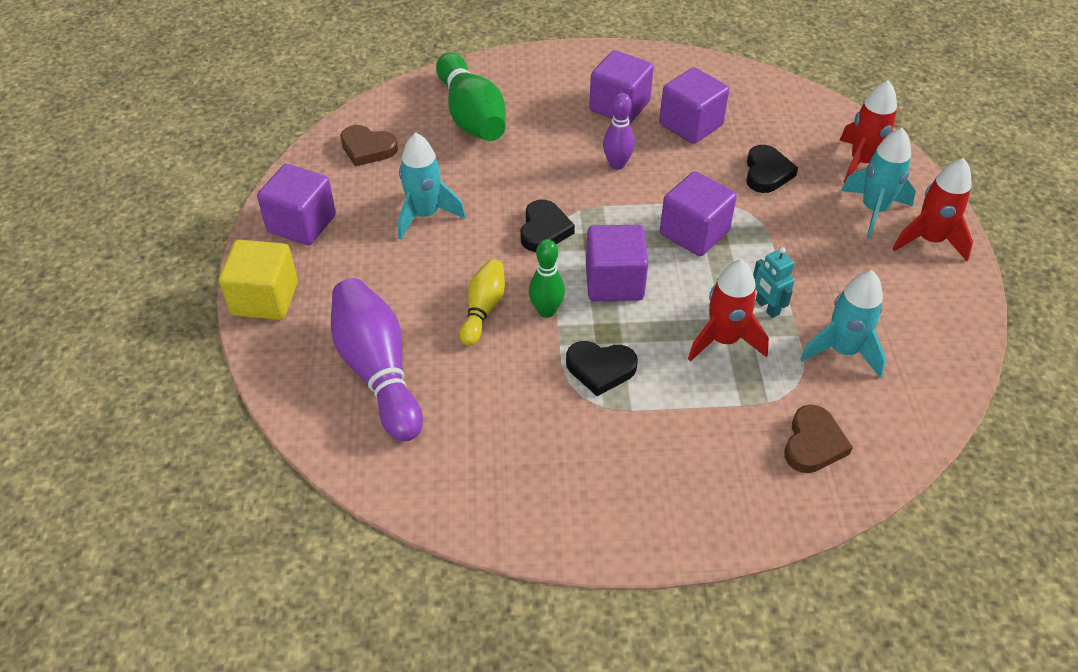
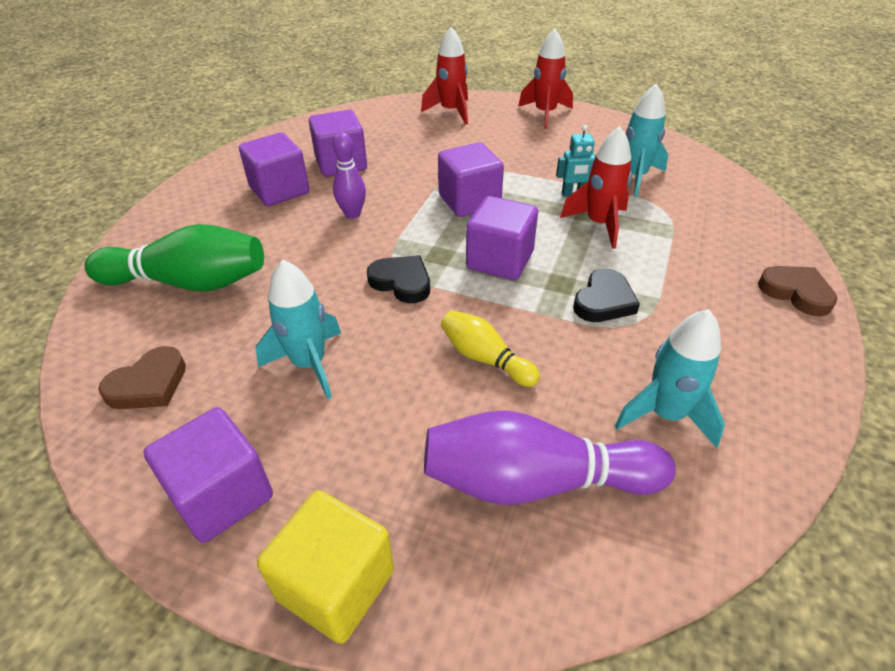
camera: 65 degrees left, 5 degrees down
green bowling pin [529,239,565,318] -> none
black heart [746,145,798,193] -> none
brown heart [784,405,853,473] -> brown heart moved to [758,266,838,316]
turquoise rocket [841,128,916,238] -> turquoise rocket moved to [615,309,725,448]

